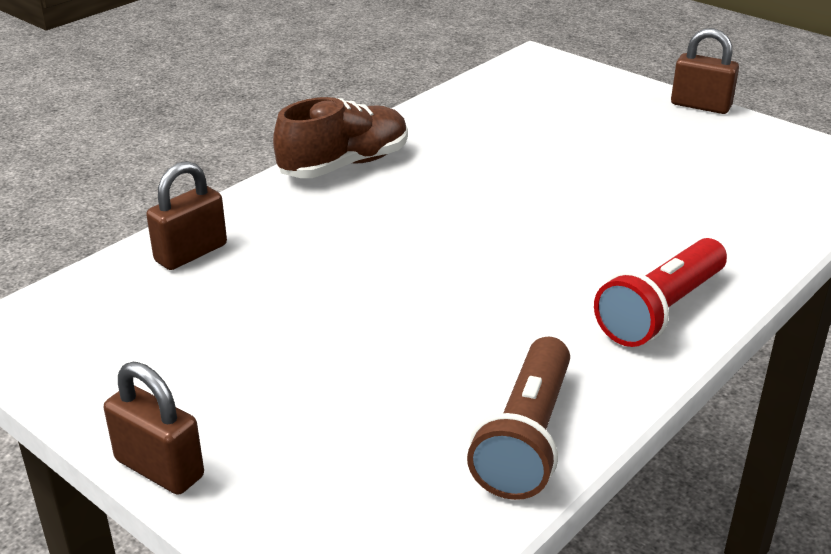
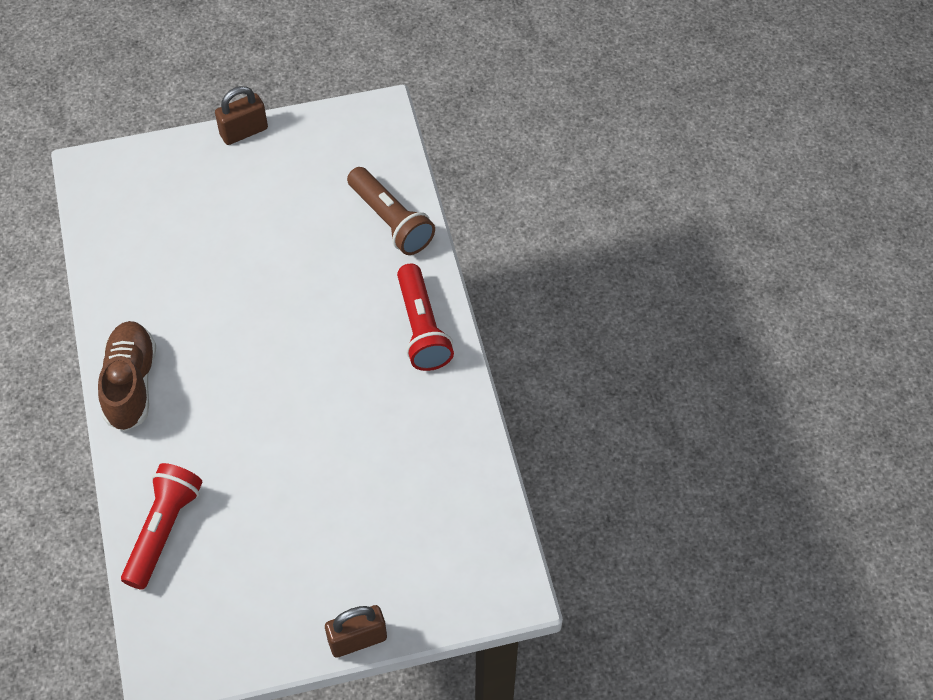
camera: 55 degrees left, 25 degrees up
brown padlock [146,161,227,270] -> red flashlight [121,463,202,590]
brown flashlight [467,337,570,500] -> brown flashlight moved to [347,167,435,255]

